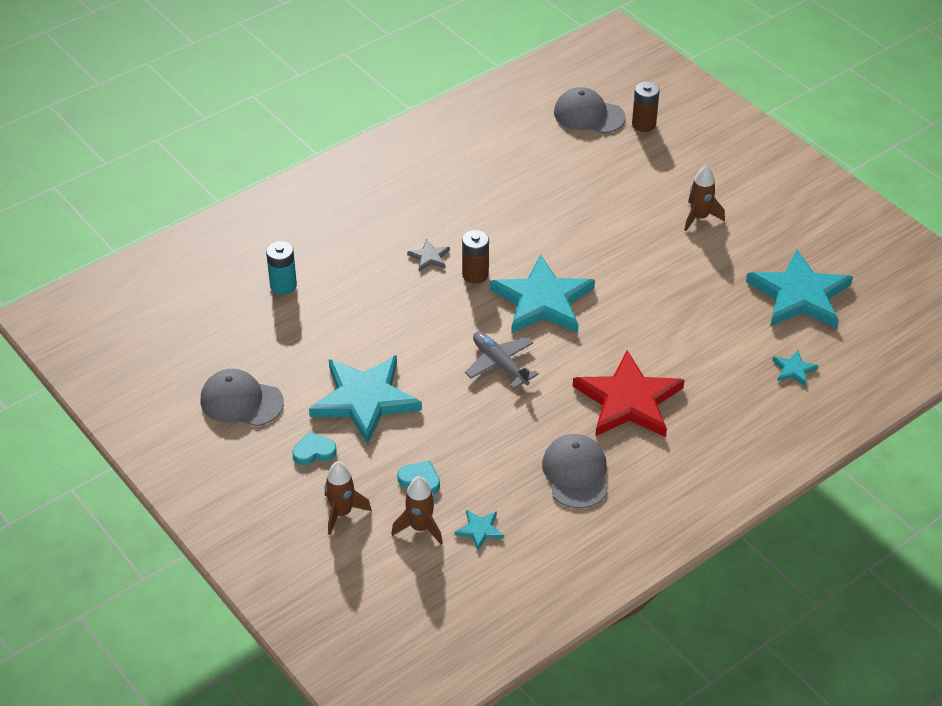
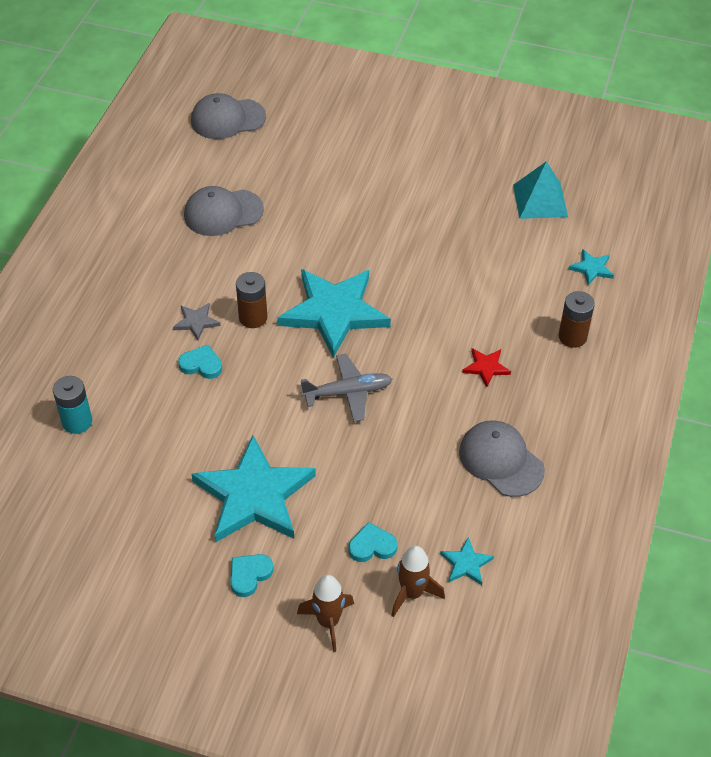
camera: 35 degrees left, 5 degrees up
grey cap [200,369,284,427] -> grey cap moved to [184,186,264,236]
grey plane [465,332,539,389] -> grey plane turned 150 degrees clockwise [300,354,392,422]
red star [573,350,684,437] -> red star [462,348,511,387], size x0.42
brown battery [632,81,660,132] -> brown battery moved to [559,291,595,348]
brown rocket [684,165,725,231] -> none
turquoise star [746,250,853,328] -> turquoise pyramid [513,161,568,219]
none -> turquoise heart [178,345,222,379]

